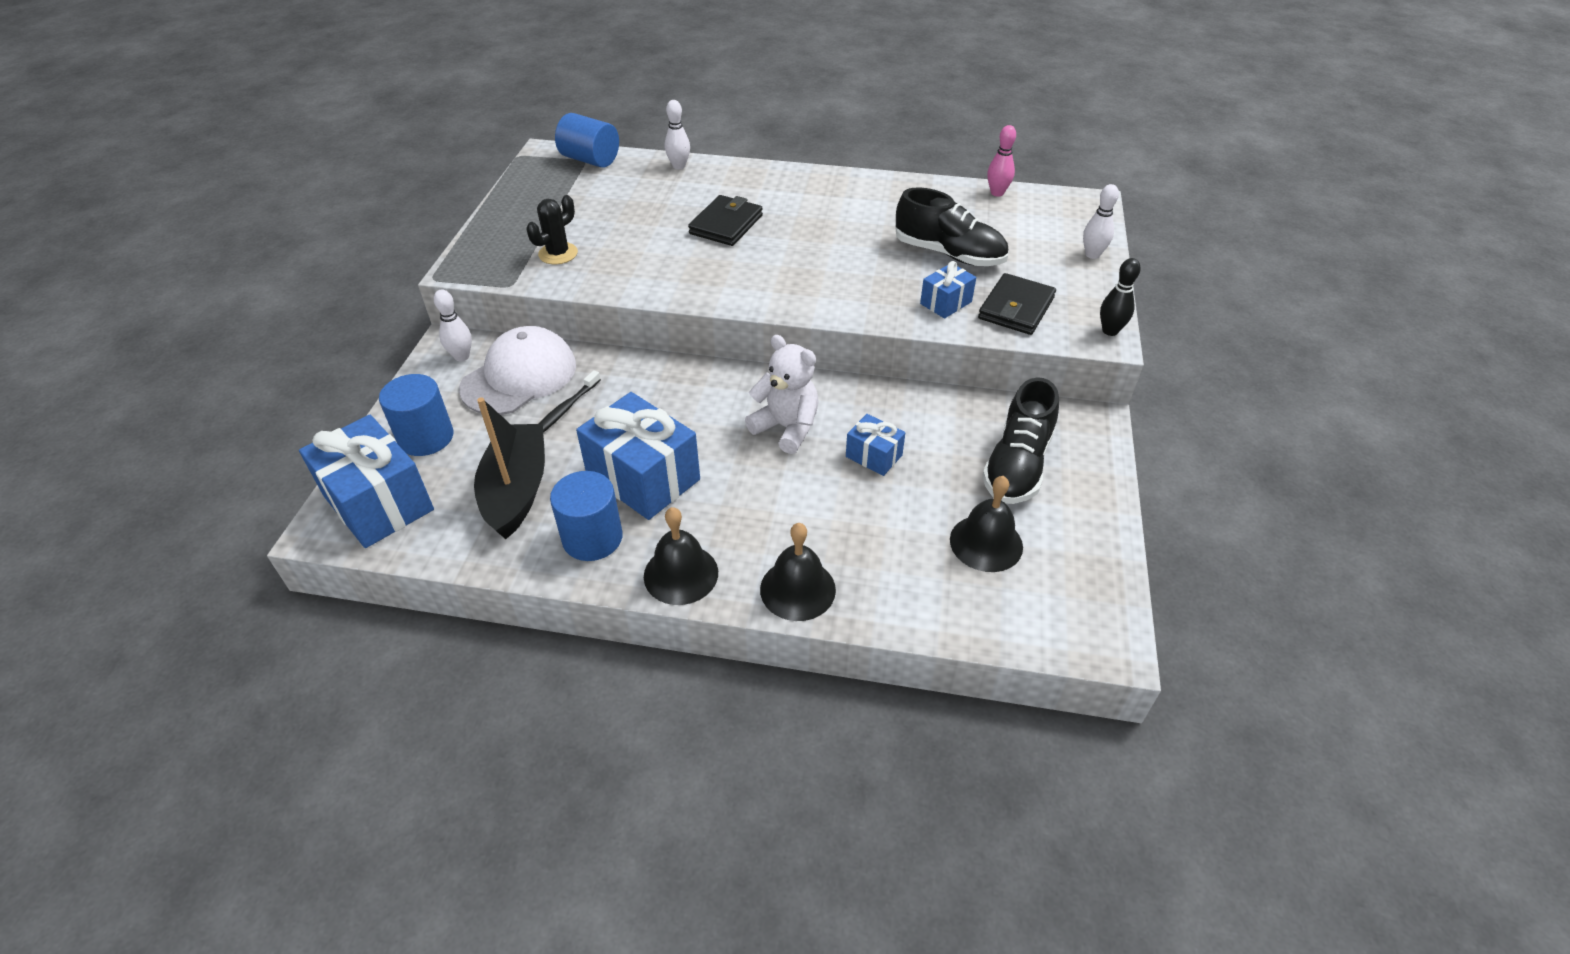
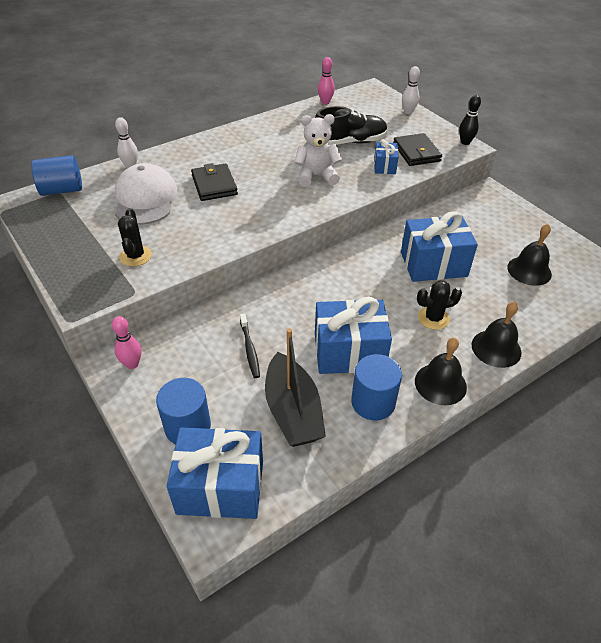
camera: 45 degrees left, 0 degrees up
white bowling pin [434,290,472,361] -> pink bowling pin [112,316,141,369]
white cap [459,326,576,415] -> white cap moved to [115,163,178,225]
black boat [474,397,545,539] -> black boat turned 150 degrees counterclockwise [265,328,326,447]
white teddy bear [745,335,819,454] -> white teddy bear moved to [294,114,342,187]
blue gift [846,414,905,476] -> blue gift [401,211,478,282], size x1.96
black shoe [982,377,1059,504] -> none
none -> black cactus [417,280,462,330]

